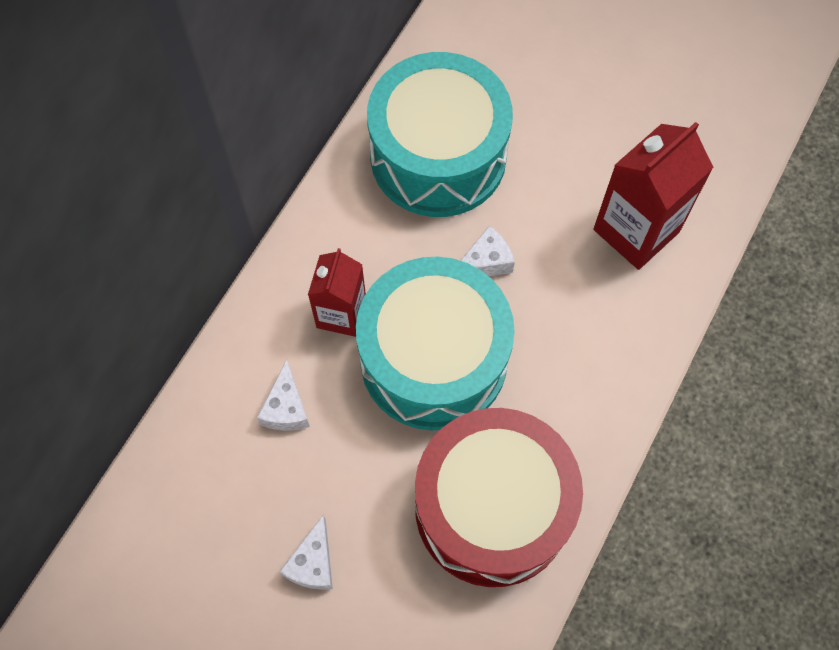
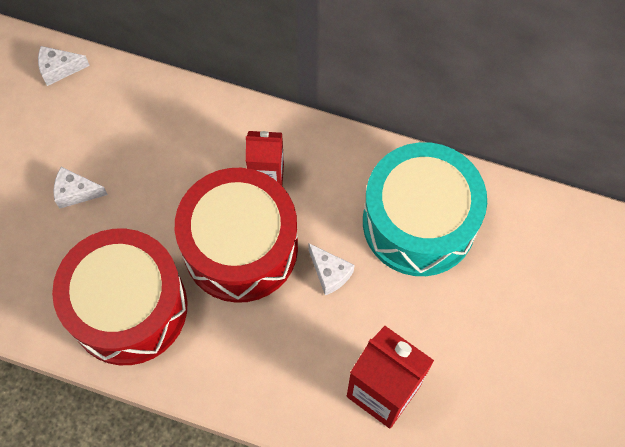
camera: 80 degrees right, 0 degrees up
white cheese [257,360,310,431] -> white cheese moved to [38,46,90,86]
turquoise drum [356,256,515,431] -> red drum [175,168,298,303]

